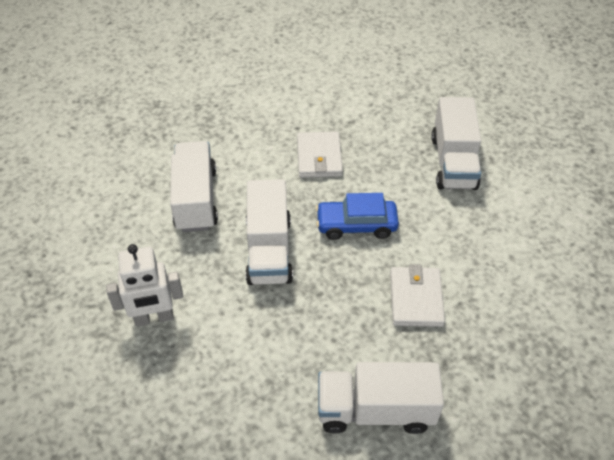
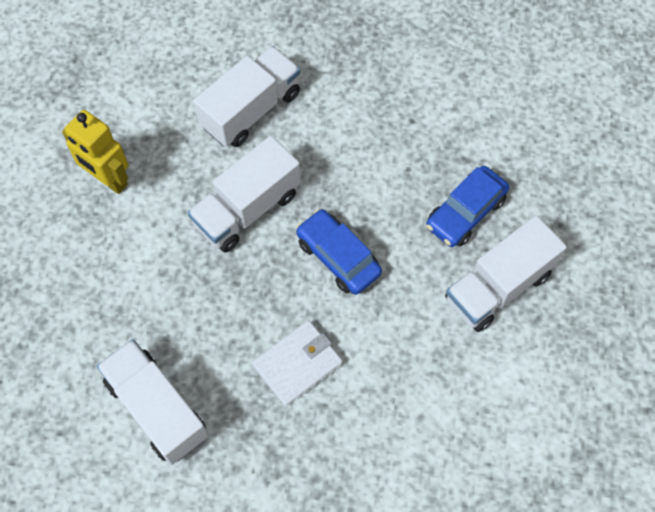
camera: 50 degrees right, 15 degrees up
white robot [106,244,183,327] -> yellow robot [62,110,128,194]
white wallet [297,131,343,178] -> none
none -> blue car [426,166,509,247]

